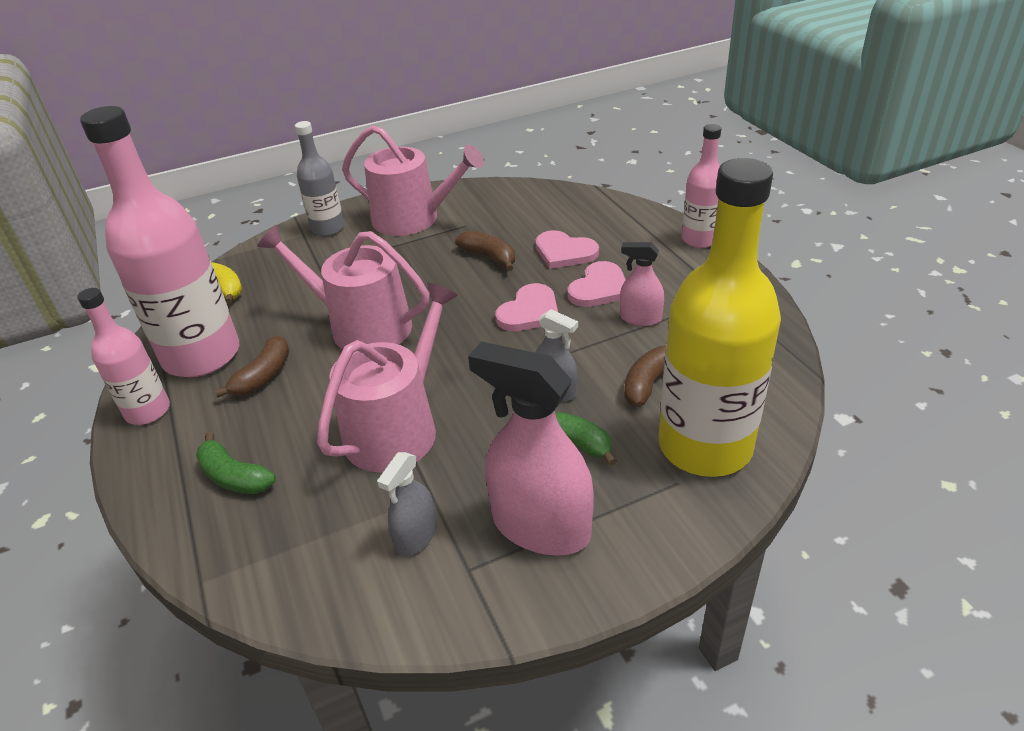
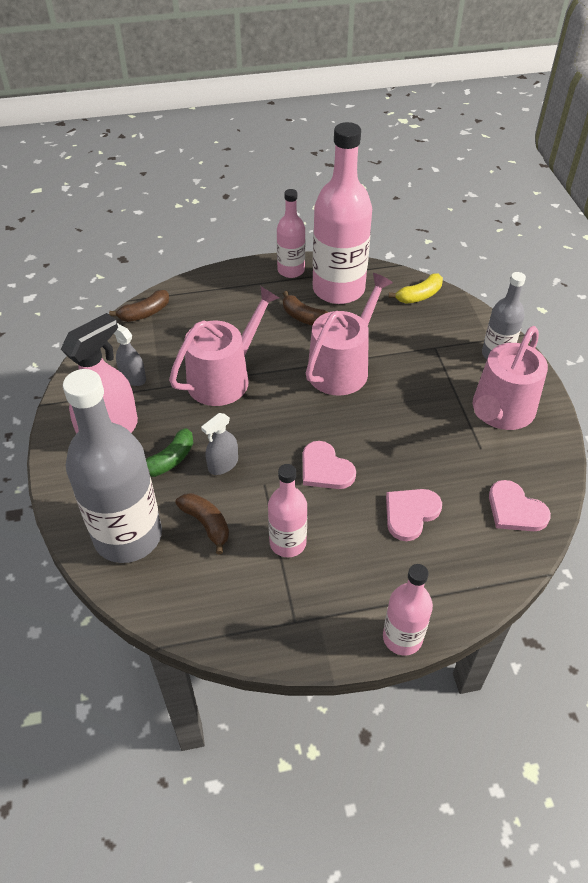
camera: 100 degrees right, 10 degrees up
green banana [196,432,276,494] -> none
pink watering can [317,283,458,472] -> pink watering can turned 90 degrees counterclockwise [169,286,279,406]
brown banana [455,231,515,271] -> brown banana moved to [109,290,169,322]
pink heart [567,261,626,307] -> pink heart moved to [489,480,551,531]
pink spray bottle [620,242,664,326] -> pink bottle [268,464,307,557]
yellow bottle [659,158,781,477] -> grey bottle [63,369,162,563]

